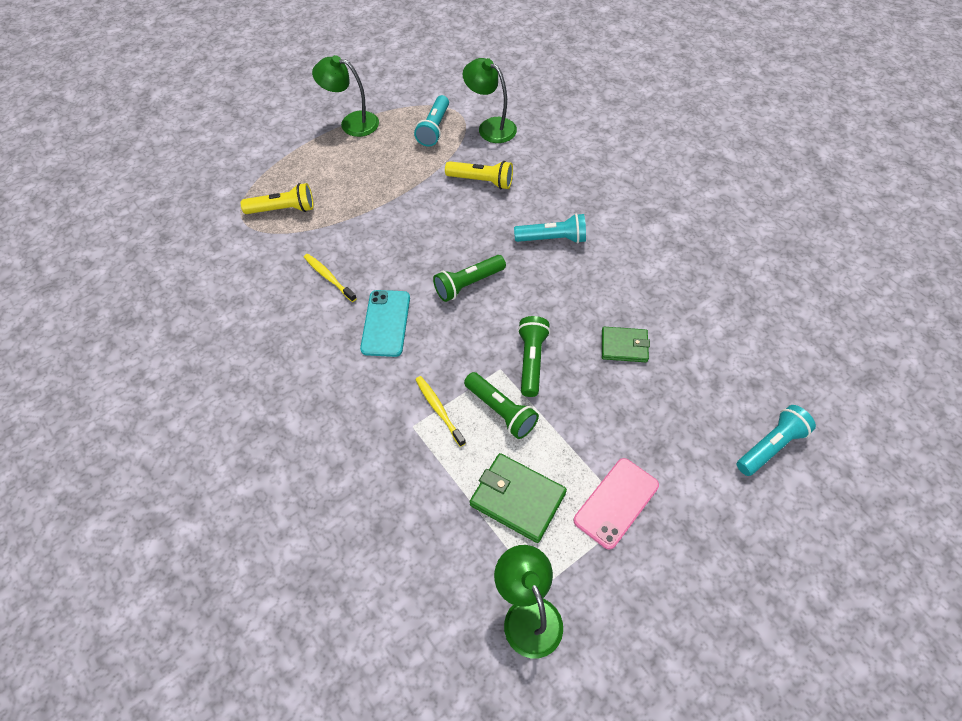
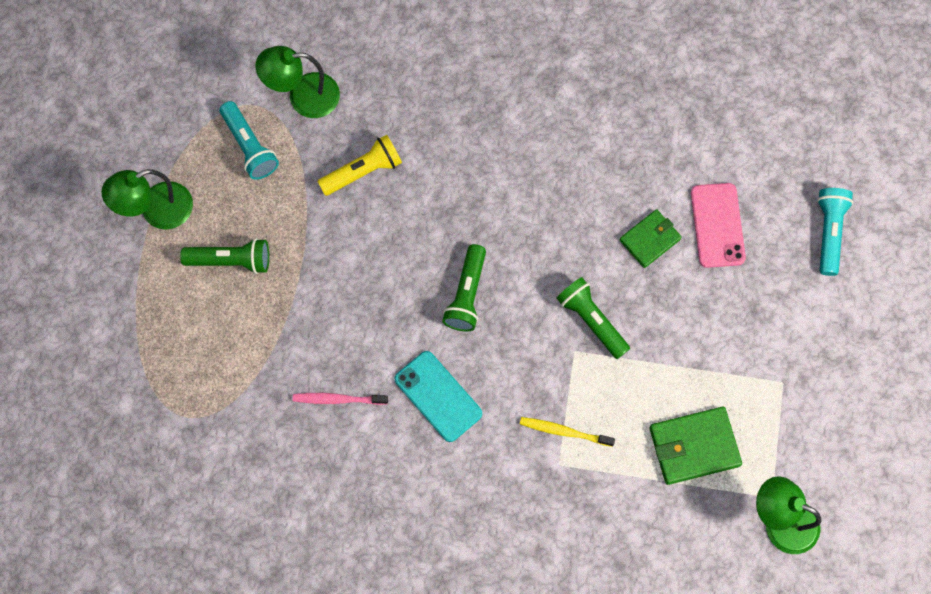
camera: 45 degrees left, 15 degrees up
yellow flashlight [241,183,314,214] -> none
yellow toothbrush [304,254,357,302] -> pink toothbrush [292,393,388,405]
green flashlight [464,372,539,439] -> green flashlight moved to [180,238,269,274]
turquoise flashlight [514,214,586,243] -> none
pink phone [574,458,659,549] -> pink phone moved to [691,183,746,268]

